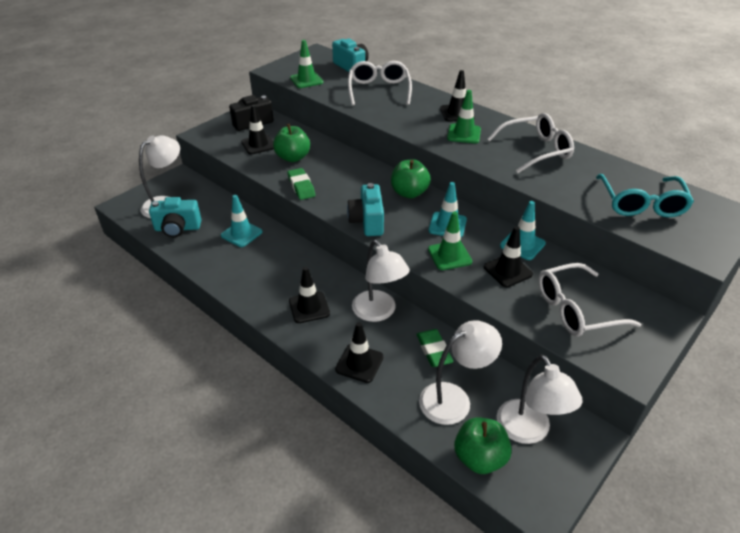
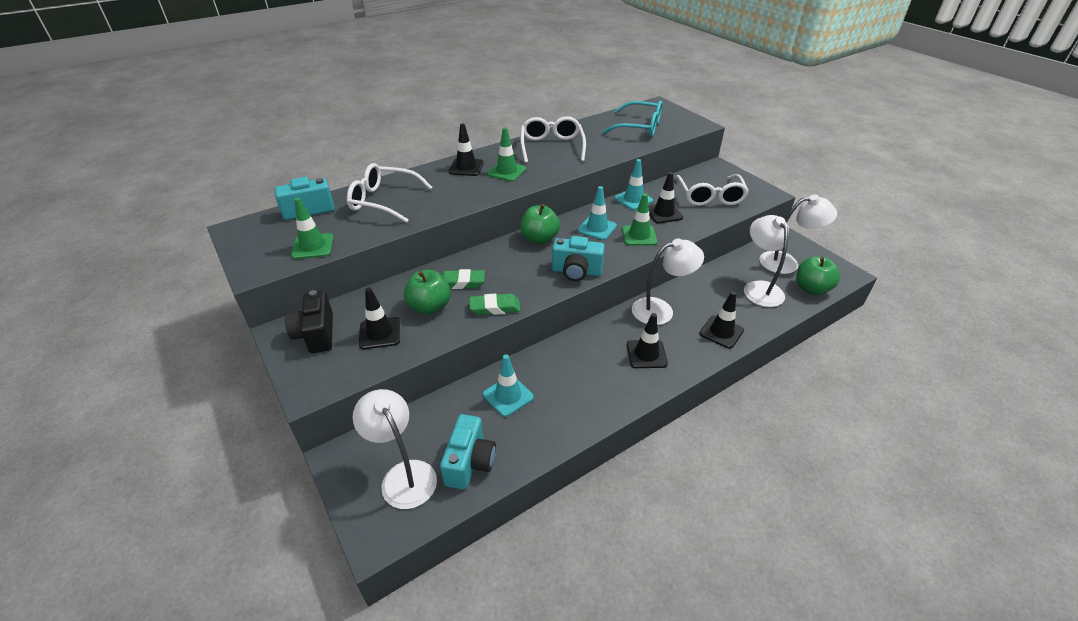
camera: 75 degrees left, 0 degrees up
green eraser [416,329,453,367] -> green eraser moved to [441,269,485,289]

